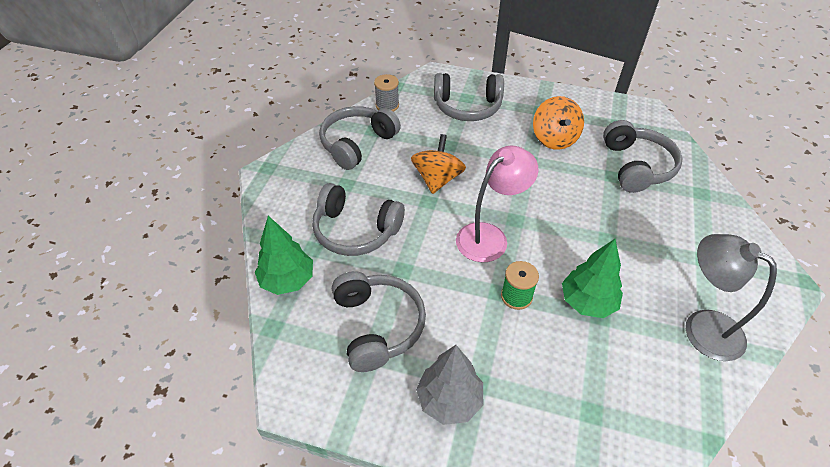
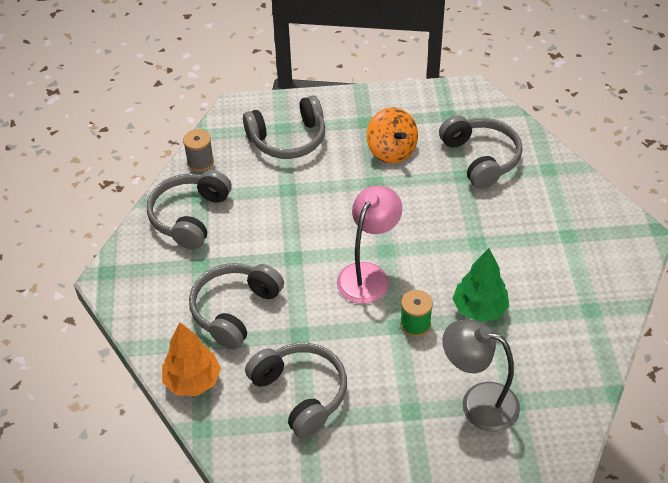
camera: 20 degrees left, 0 degrees up
green tree [255,216,313,295] -> orange tree [162,323,221,396]
grey headphones [312,183,405,256] -> grey headphones turned 120 degrees clockwise [189,263,284,350]
orange spinning top [411,134,466,194] -> none
grey tree [416,345,483,425] -> none
grey lamp [686,234,777,361] -> grey lamp moved to [442,320,520,432]

